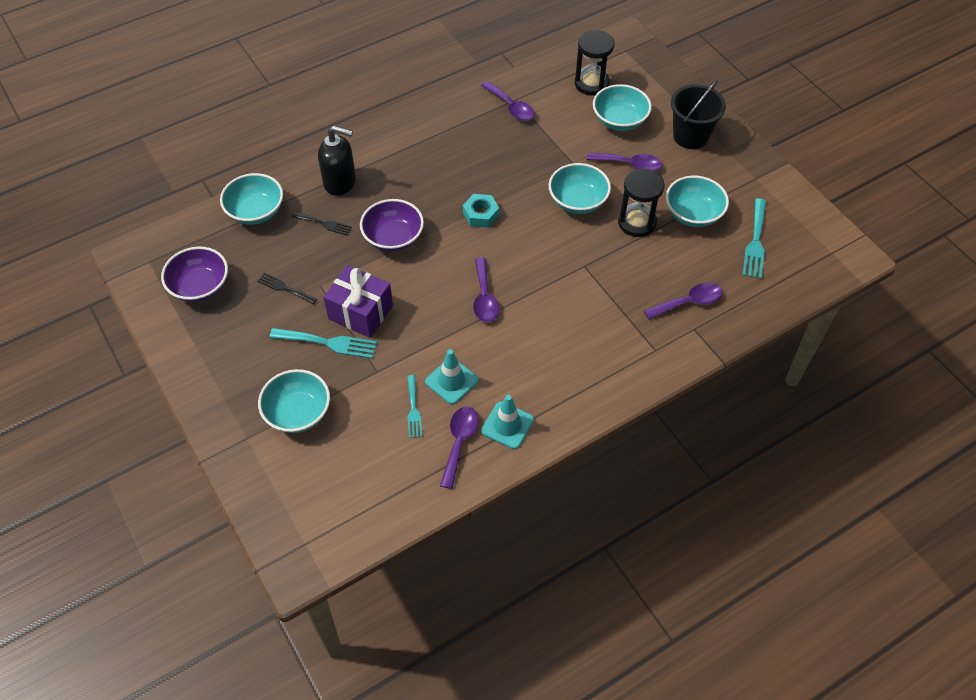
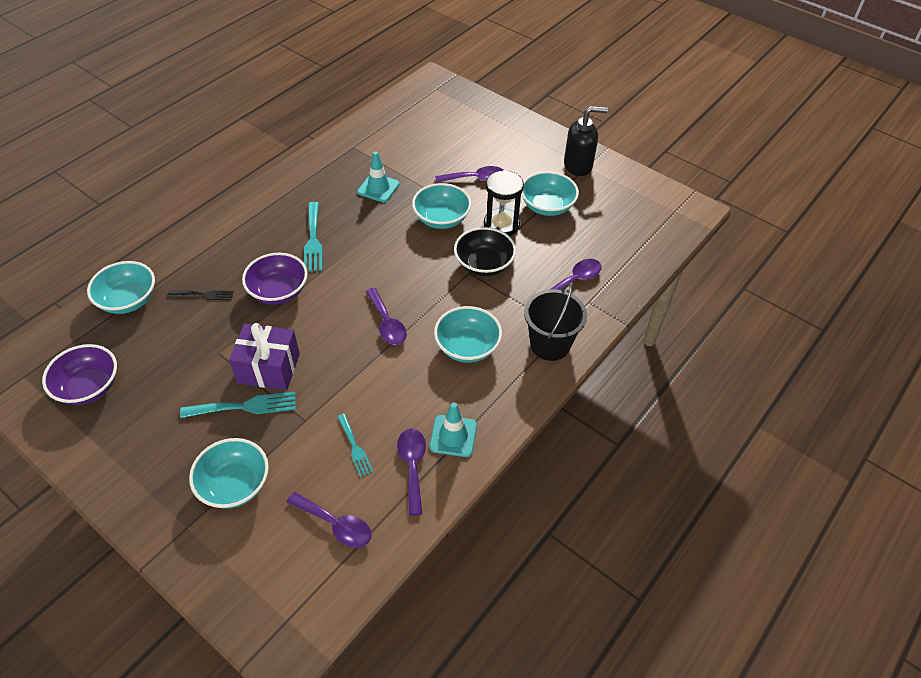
camera: 20 degrees left, 5 degrees down
black fork [257,273,317,304] -> none
black soap dispenser [318,126,356,196] -> black soap dispenser moved to [564,106,608,176]
turquoise traffic cone [425,349,479,404] -> turquoise traffic cone moved to [357,151,400,202]
turquoise nut [463,194,499,228] -> none
purple spoon [481,81,535,121] -> purple spoon moved to [287,492,371,548]
black hourglass [575,30,615,96] -> none
turquoise bowl [593,84,652,131] -> turquoise bowl moved to [434,306,502,363]
black bucket [671,80,726,149] -> black bucket moved to [524,283,587,361]
turquoise fork [743,198,766,279] -> turquoise fork moved to [304,202,322,271]
none -> black bowl [454,227,516,277]

